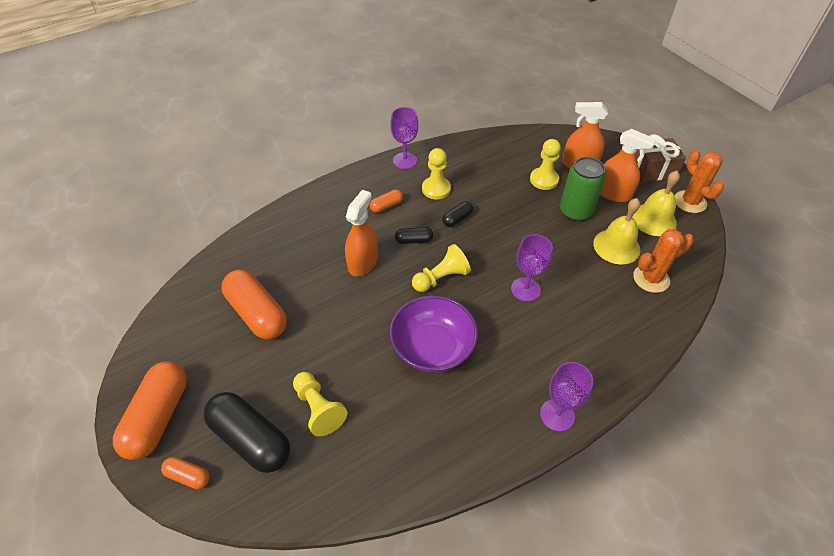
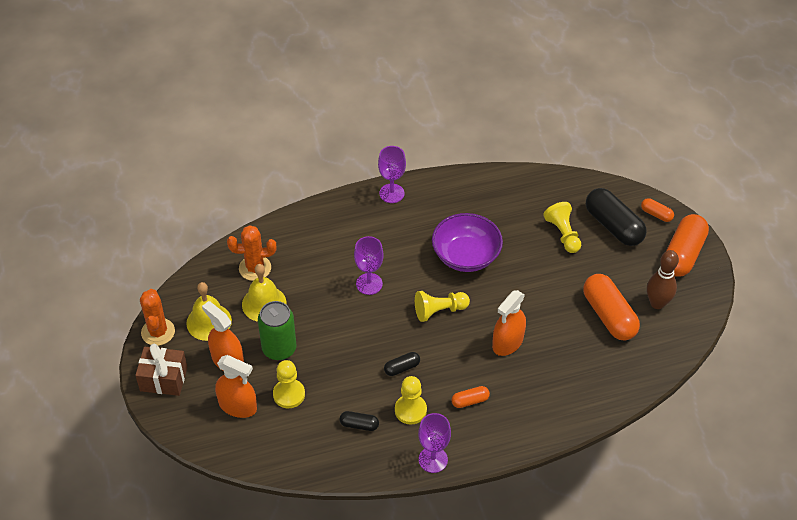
camera: 165 degrees left, 0 degrees up
black capsule [395,227,433,244] -> black capsule moved to [340,411,379,431]
none -> brown bowling pin [647,250,679,309]

